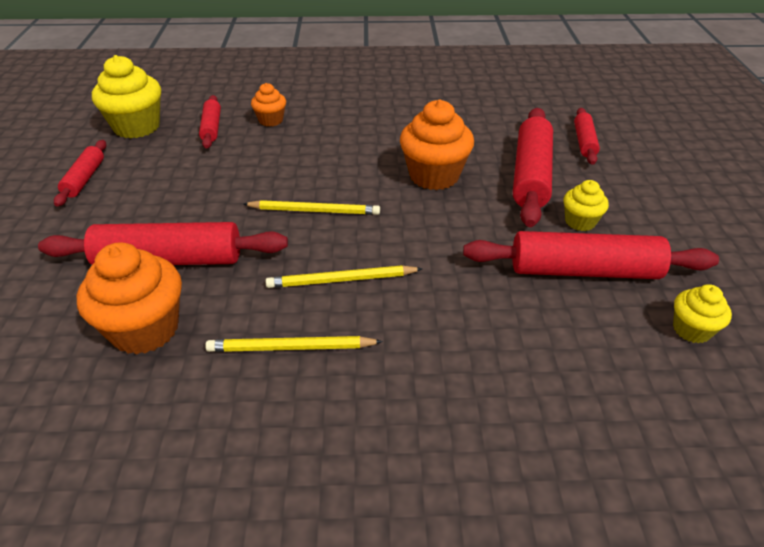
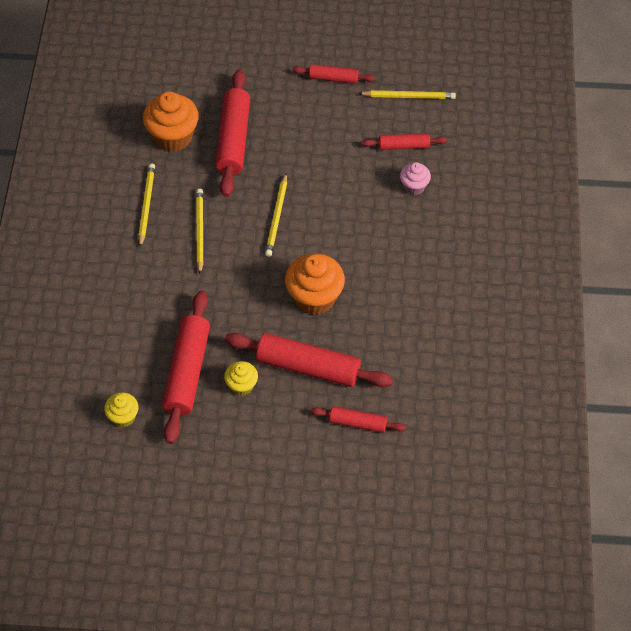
camera: 95 degrees right, 15 degrees up
yellow cupcake [92,55,161,138] -> yellow pencil [358,90,456,99]
orange cupcake [251,83,286,127] -> pink cupcake [400,162,431,195]

